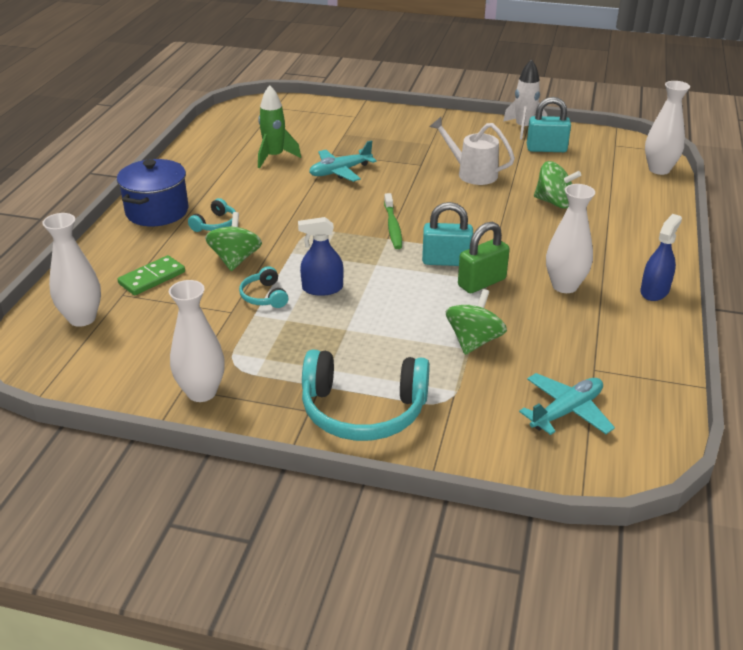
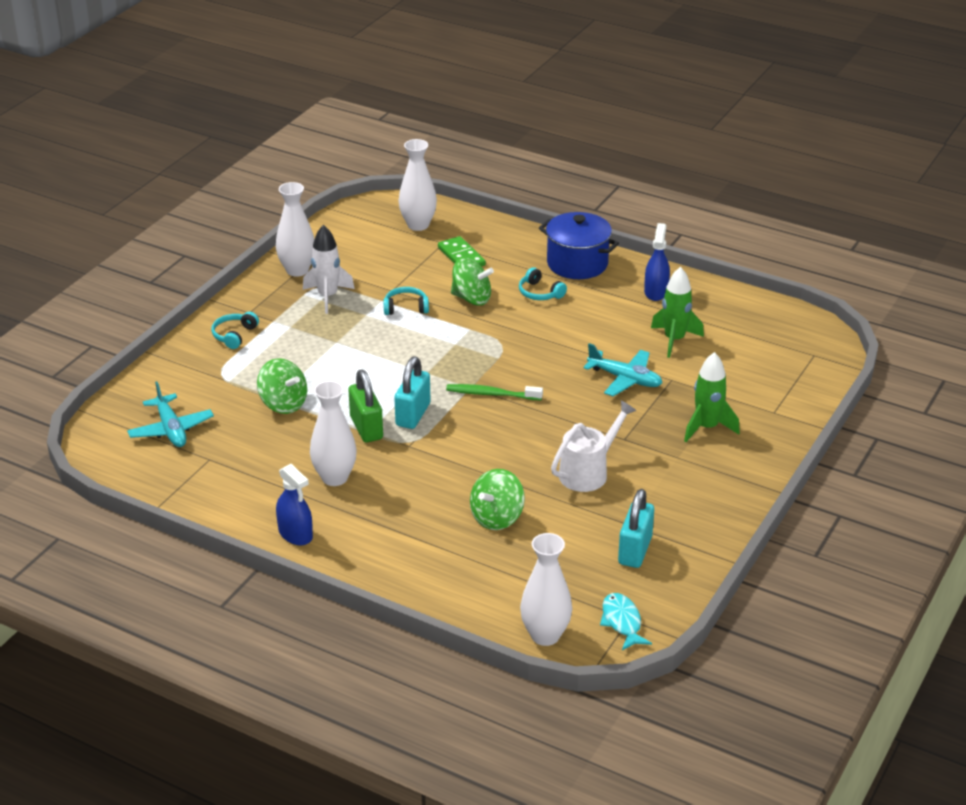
camera: 105 degrees right, 0 degrees up
blue spray bottle [298,217,344,296] -> blue spray bottle moved to [644,223,670,301]
turquoise headphones [302,349,430,441] -> turquoise headphones [211,312,259,349], size x0.47
turquoise plane [309,140,377,182] -> turquoise plane turned 135 degrees clockwise [583,343,662,397]
white rocket [503,59,547,139] -> white rocket moved to [303,225,355,314]
none -> turquoise fish [600,593,652,650]
none -> green rocket [684,352,740,442]

